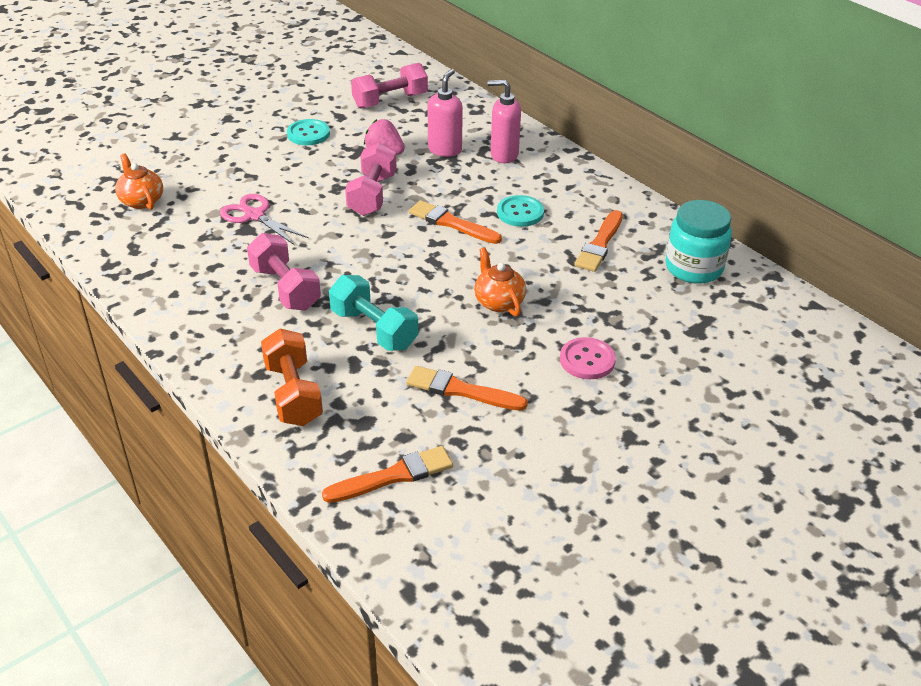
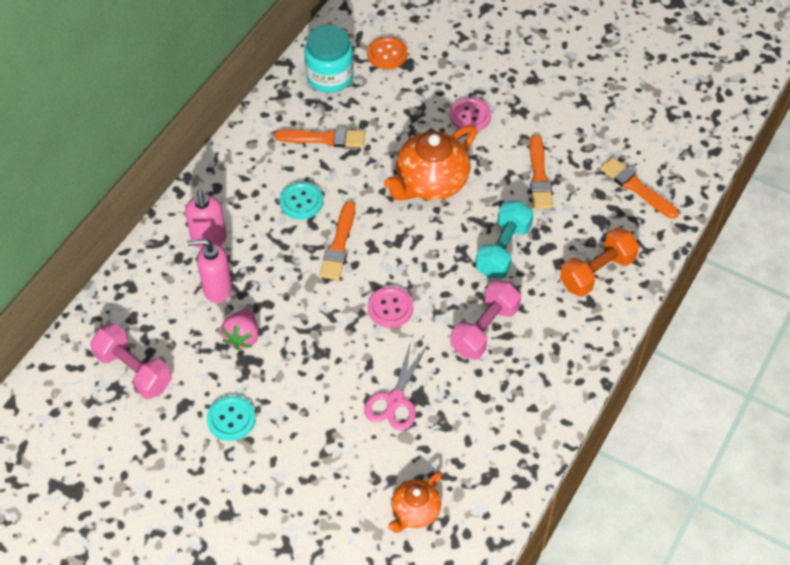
camera: 110 degrees left, 15 degrees up
pink dumbbell [345,143,397,216] -> none
orange teapot [474,248,526,316] -> orange teapot [384,125,477,200], size x1.74
none -> orange button [367,36,407,69]
none -> pink button [368,286,413,328]

